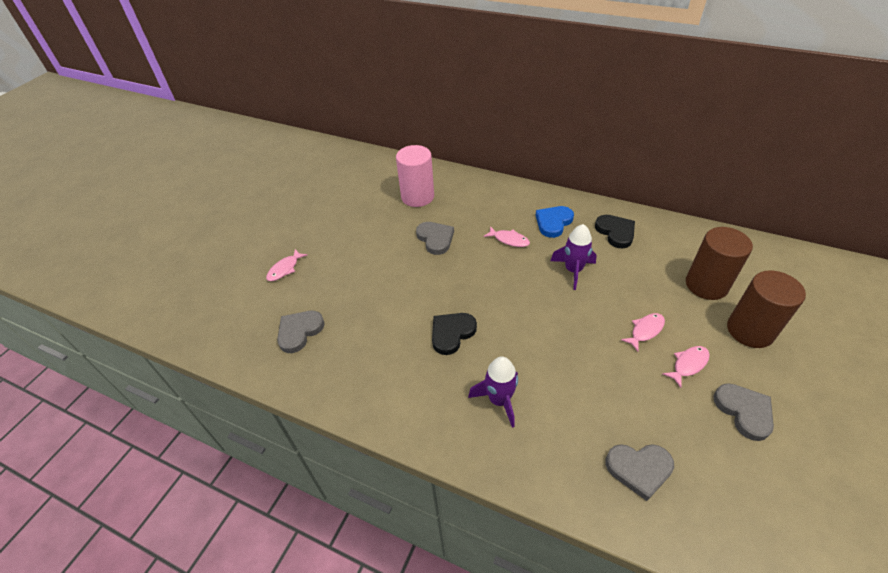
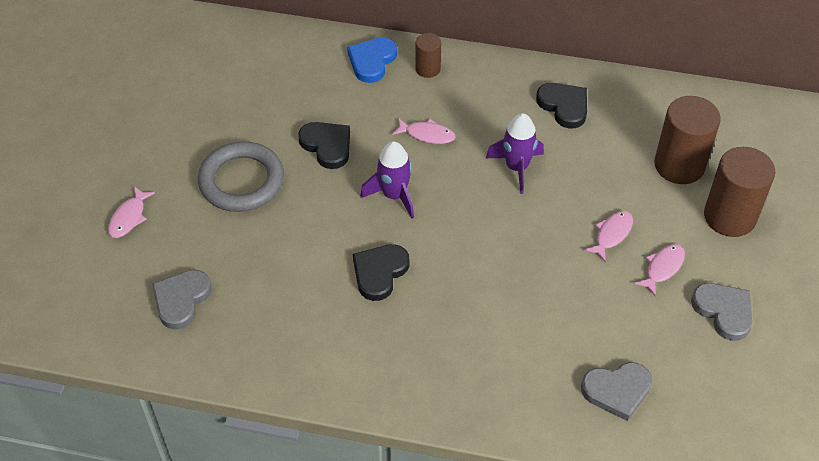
camera: 15 degrees left, 5 degrees up
pink cylinder [396,145,434,207] -> none
grey heart [416,222,454,255] -> black heart [298,122,350,169]
purple rocket [468,356,518,428] -> purple rocket moved to [360,141,414,218]
blue heart [536,206,574,238] -> blue heart moved to [347,37,397,83]
none -> grey ring [198,142,284,212]
none -> brown cylinder [415,33,441,78]

